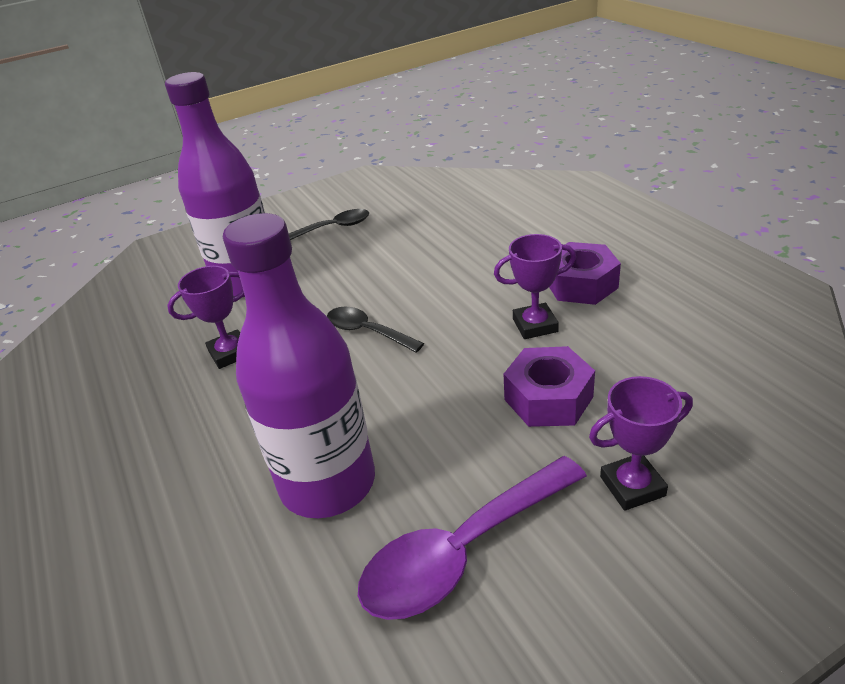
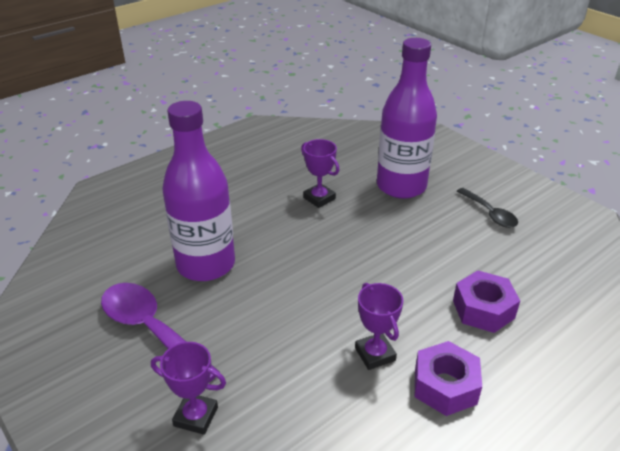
camera: 75 degrees right, 0 degrees up
black spoon [327,307,424,353] -> none
purple nut [504,346,595,427] -> purple nut moved to [453,270,520,333]
purple trophy [589,376,693,511] -> purple trophy turned 45 degrees counterclockwise [151,342,226,435]

